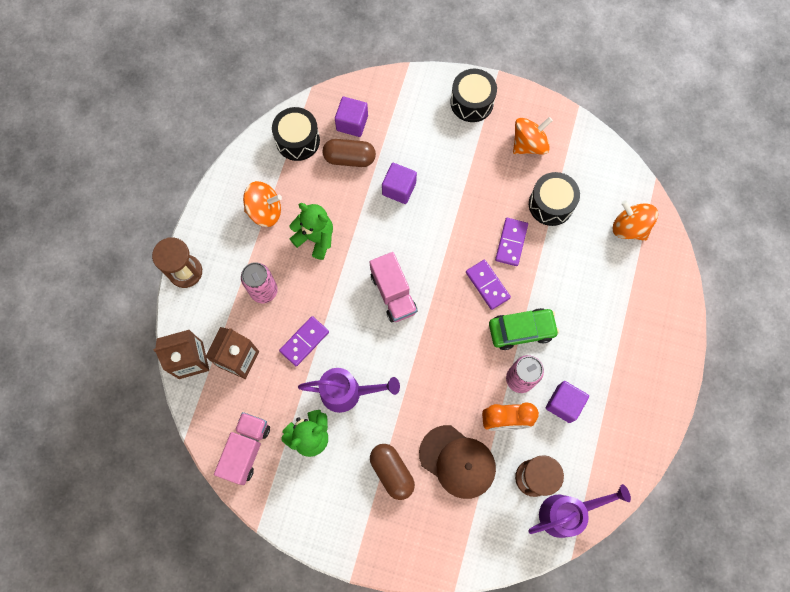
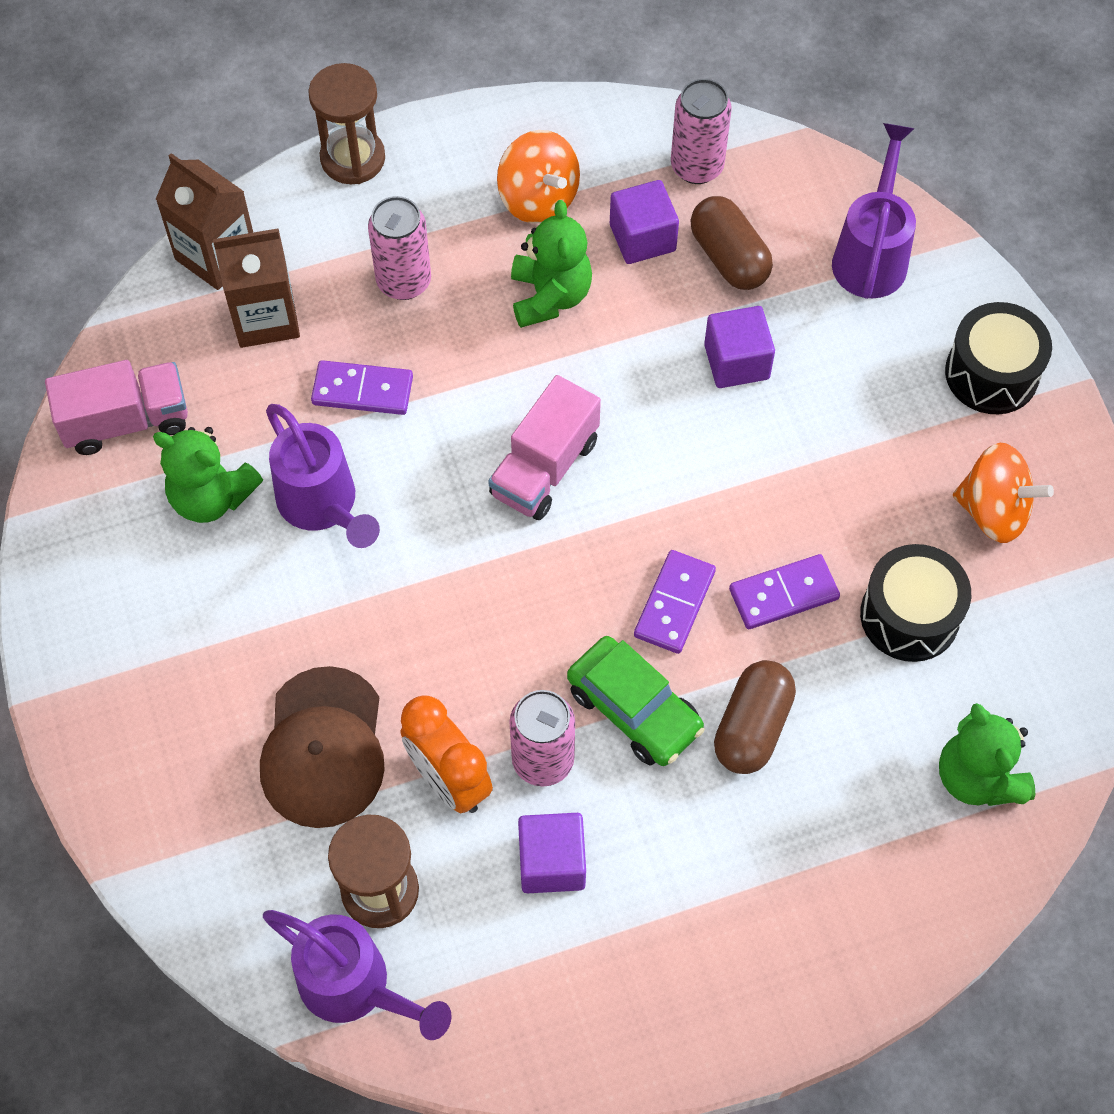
camera: 55 degrees right, 10 degrees down
black drum [272,107,320,161] -> pink can [671,79,732,184]
purple cube [335,97,368,137] -> purple cube moved to [610,180,679,264]
brown capsule [370,444,415,500] -> brown capsule moved to [714,660,796,774]
orange spinning top [613,200,658,241] -> green teddy bear [939,703,1035,806]
none -> purple watering can [832,123,916,299]

